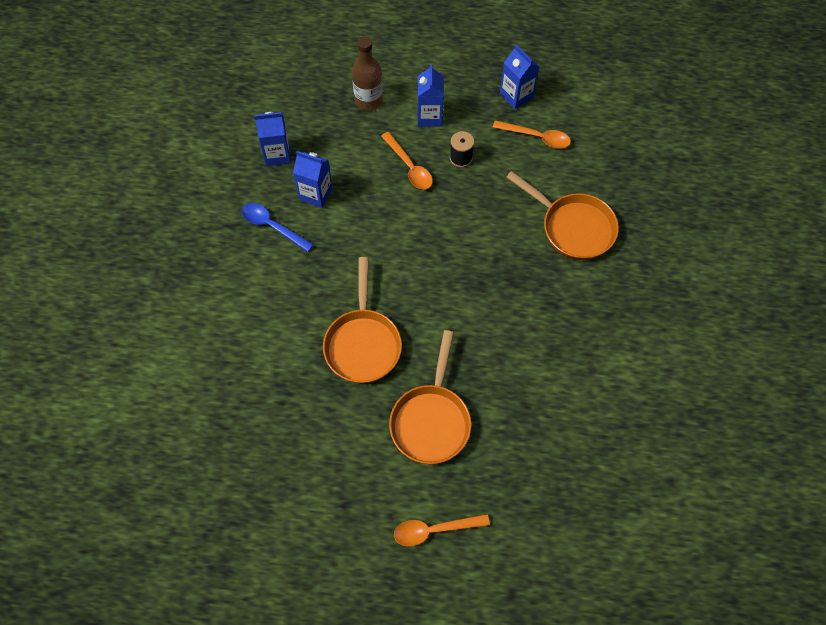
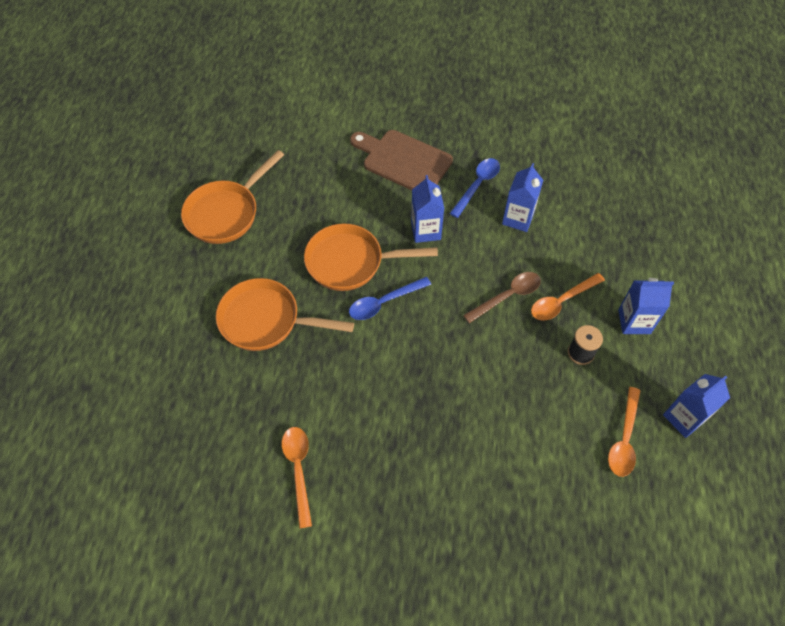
camera: 90 degrees right, 5 degrees down
blue carton [254,112,291,166] -> blue carton moved to [411,175,444,243]
brown bottle [352,37,383,110] -> none
orange spoon [394,514,490,547] -> orange spoon moved to [282,427,312,528]
orange pan [506,171,619,260] -> orange pan moved to [181,150,284,244]
none -> blue spoon [349,277,431,320]
none -> brown cutting board [350,130,453,190]
none -> brown spoon [463,272,541,323]

